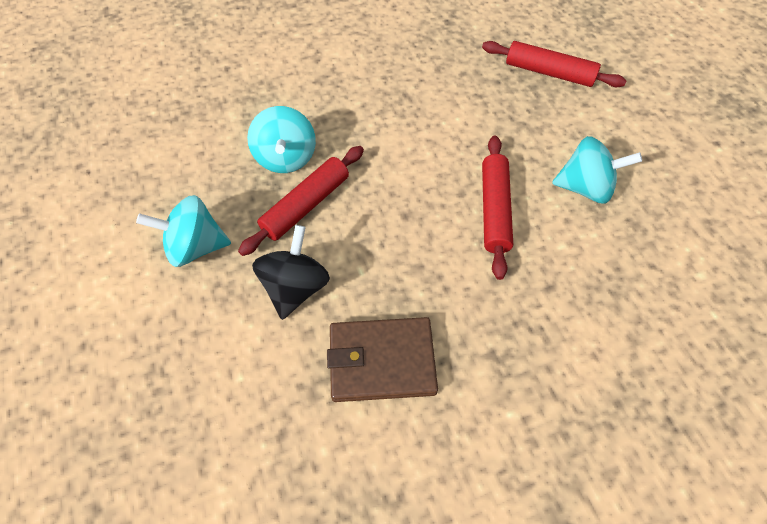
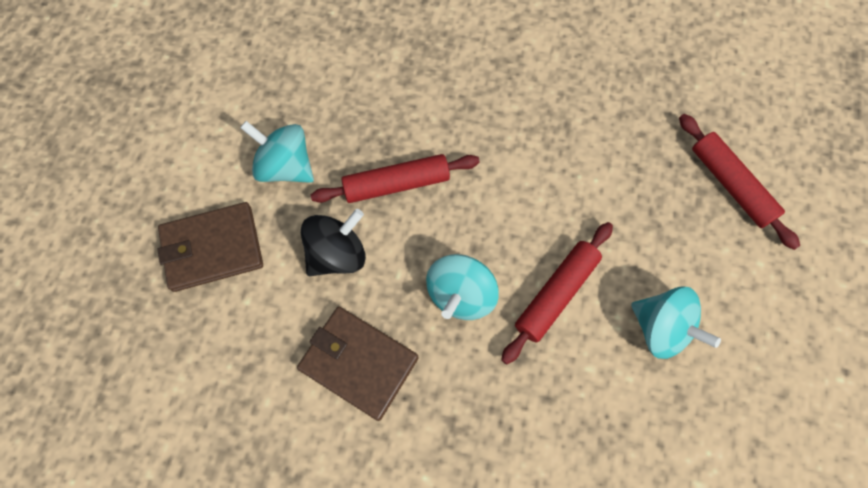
camera: 35 degrees right, 10 degrees up
turquoise spinning top [247,106,316,173] -> turquoise spinning top moved to [426,254,499,320]
none -> brown wallet [157,202,263,292]

